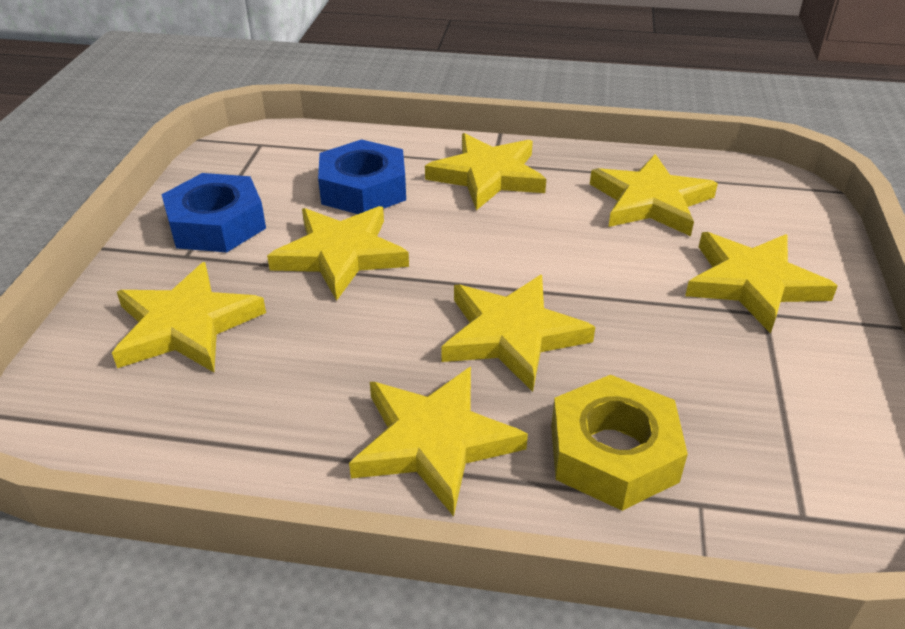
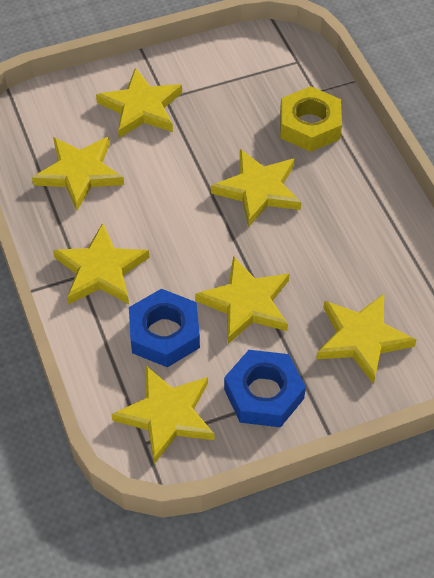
camera: 120 degrees left, 15 degrees up
yellow star [349,367,528,517] -> yellow star moved to [112,366,215,464]

